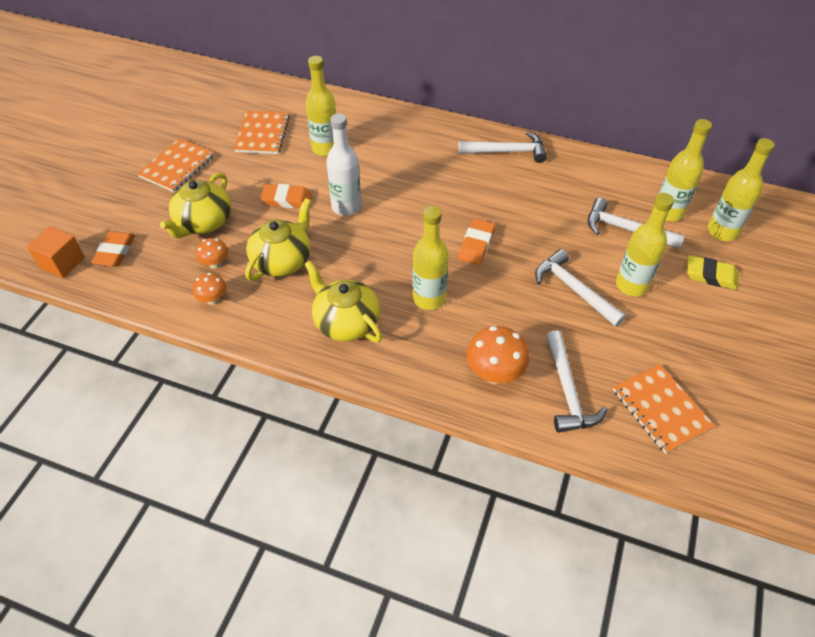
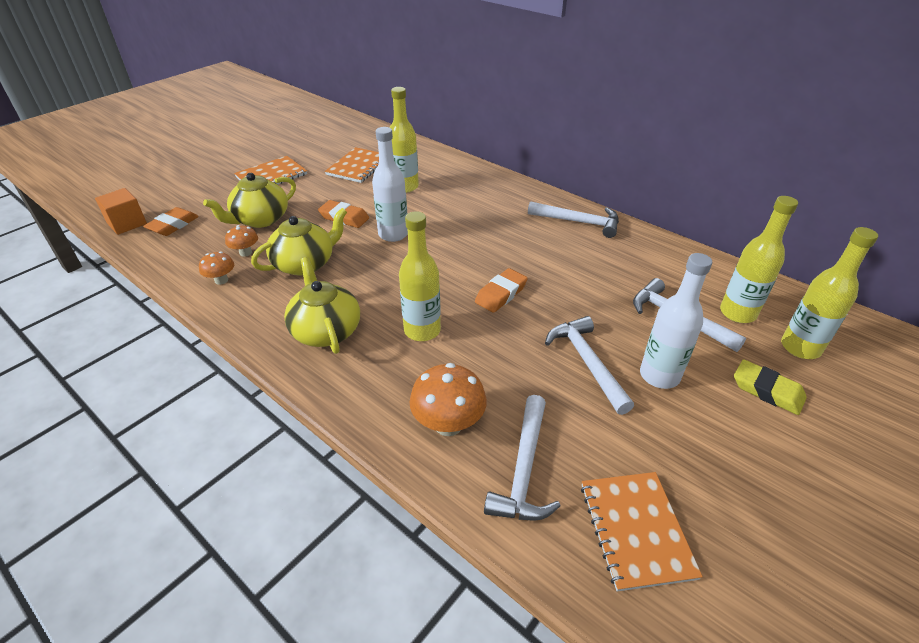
camera: 20 degrees right, 10 degrees down
yellow bottle [616,193,674,296] -> white bottle [640,253,712,389]

